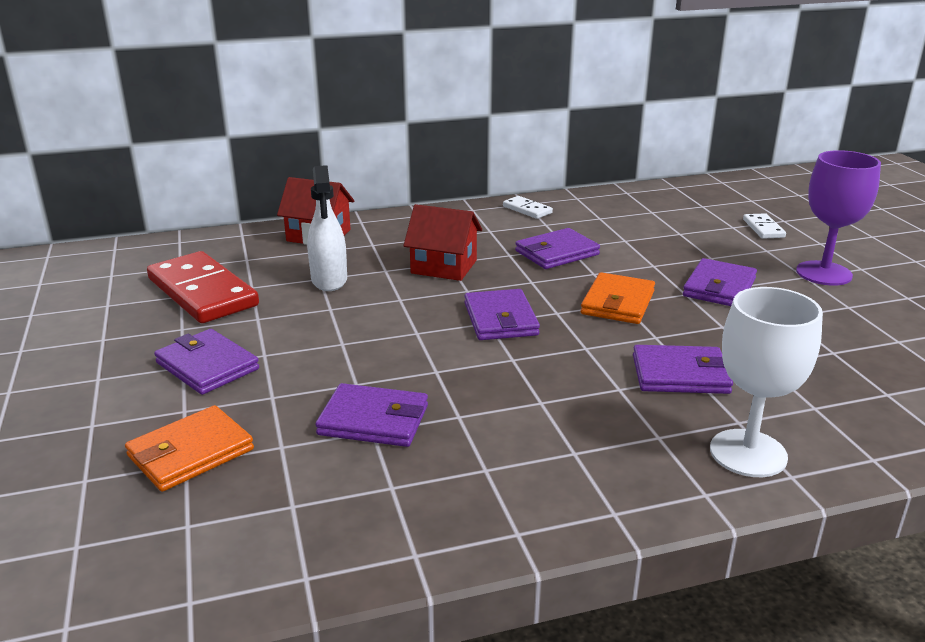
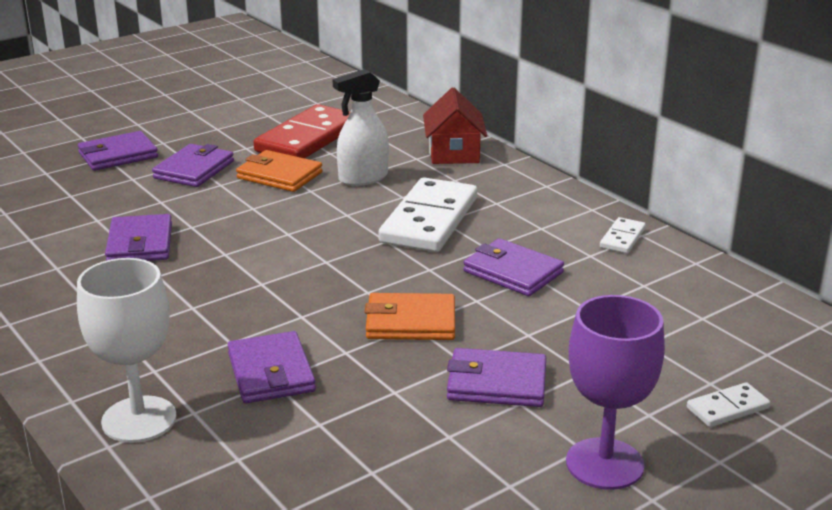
camera: 70 degrees right, 0 degrees up
orange wallet [125,405,254,492] -> orange wallet moved to [236,150,323,192]
red house [404,204,482,281] -> white domino [378,178,477,252]
purple wallet [464,289,540,340] -> purple wallet moved to [78,131,158,171]

